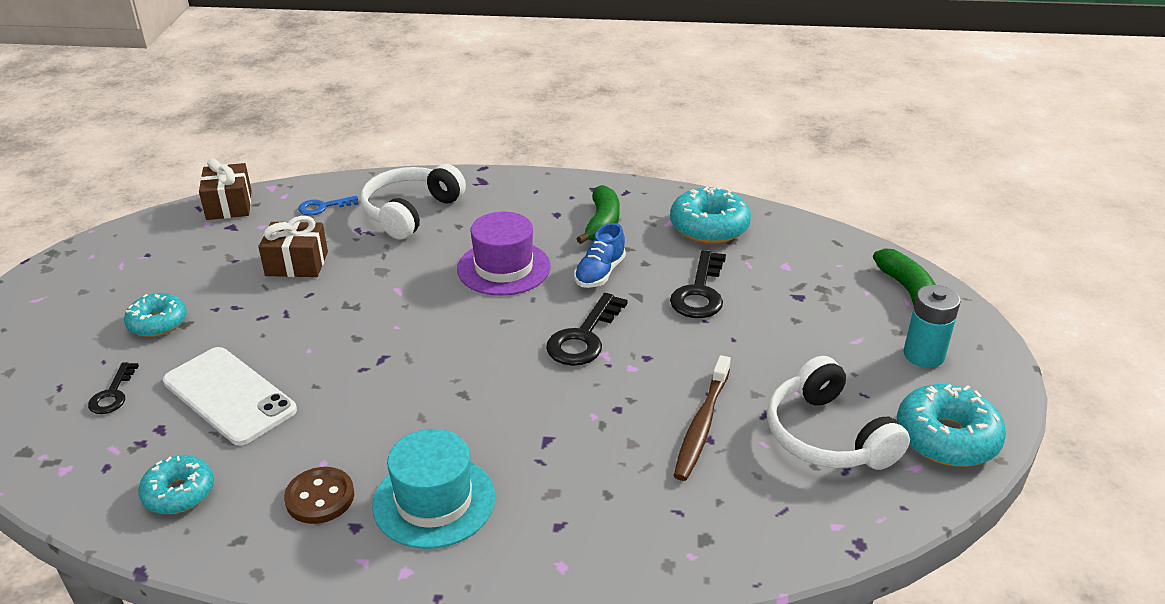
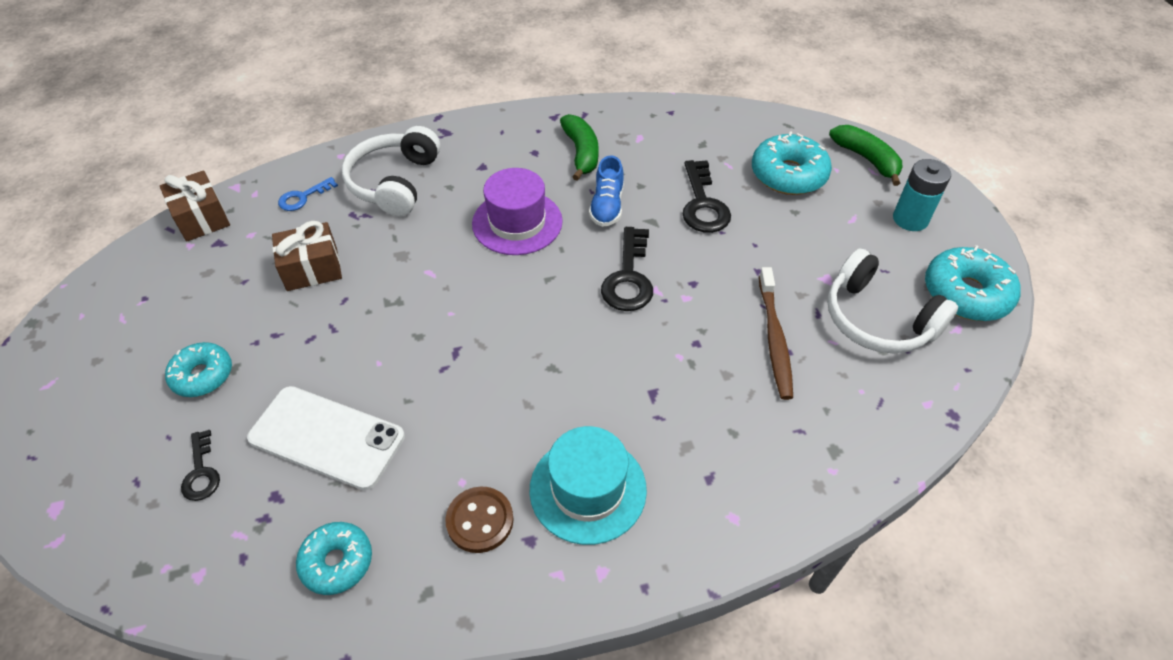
camera: 20 degrees left, 15 degrees up
turquoise donut [670,186,751,244] -> turquoise donut moved to [752,131,832,195]

